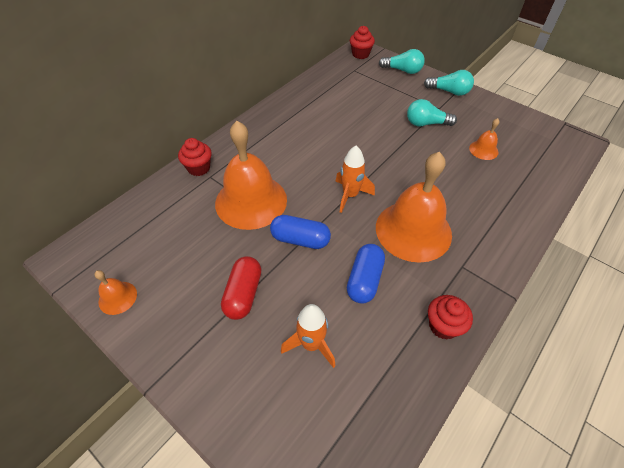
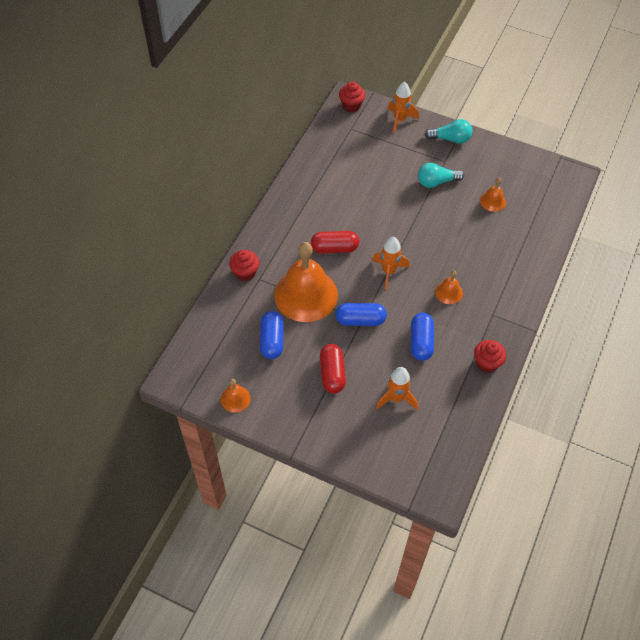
camera: 15 degrees left, 5 degrees up
orange bell [376,152,452,263] -> orange bell [435,270,463,304], size x0.44
turquoise light bulb [379,49,425,74] -> orange rocket [387,81,419,134]
none -> blue capsule [260,311,284,359]
none -> red capsule [311,231,359,254]

